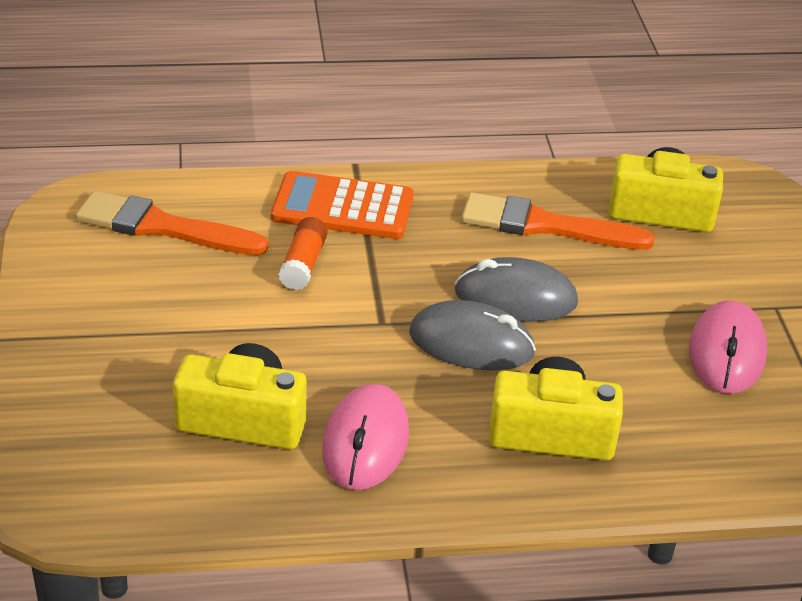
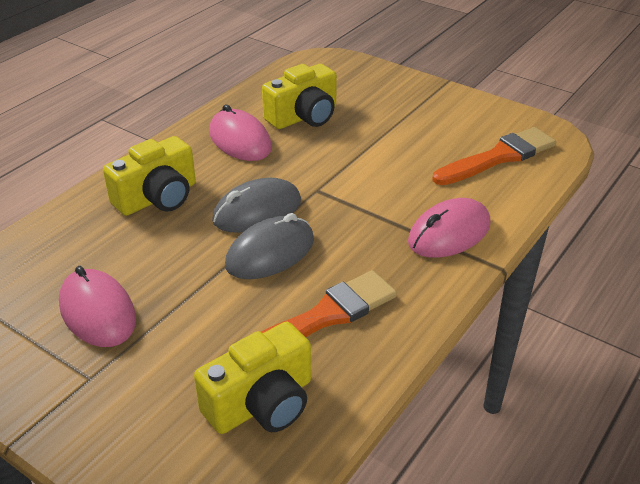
camera: 135 degrees right, 0 degrees up
orange calculator [271,171,414,239] -> pink mouse [408,198,490,258]
orange glue stick [278,217,328,290] -> none

